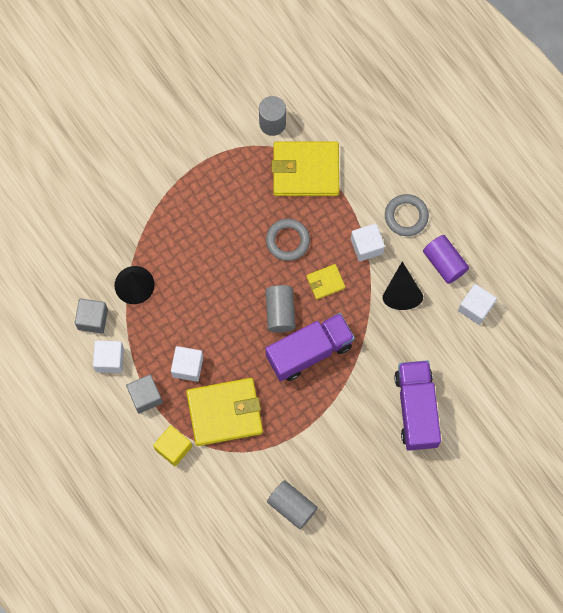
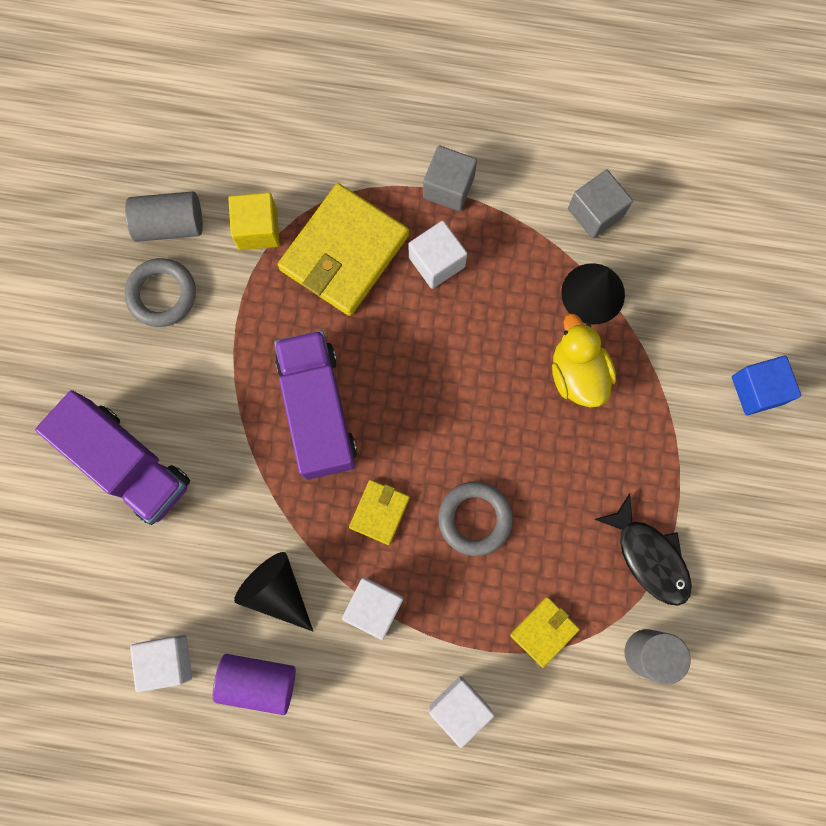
camera: 135 degrees right, 5 degrees up
white cube [93,340,124,373] -> white cube moved to [429,676,495,748]
yellow cube [153,425,192,466] -> yellow cube moved to [228,192,280,250]
grey cylinder [265,285,296,333] -> none
purple truck [265,313,355,381] -> purple truck turned 150 degrees clockwise [274,330,357,480]
yellow wallet [272,141,339,196] -> yellow wallet [510,597,580,668], size x0.48
grey ring [385,194,429,236] -> grey ring moved to [124,258,196,327]
none -> yellow duck [552,314,616,407]
none -> black fish [594,493,692,606]
none -> blue cube [732,356,801,415]

